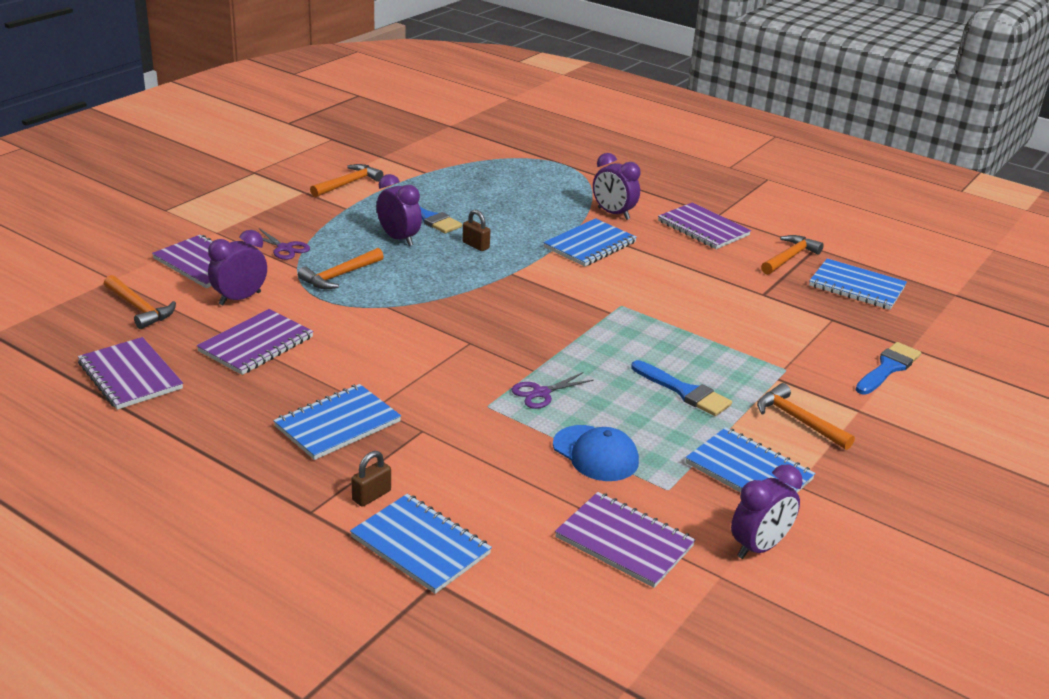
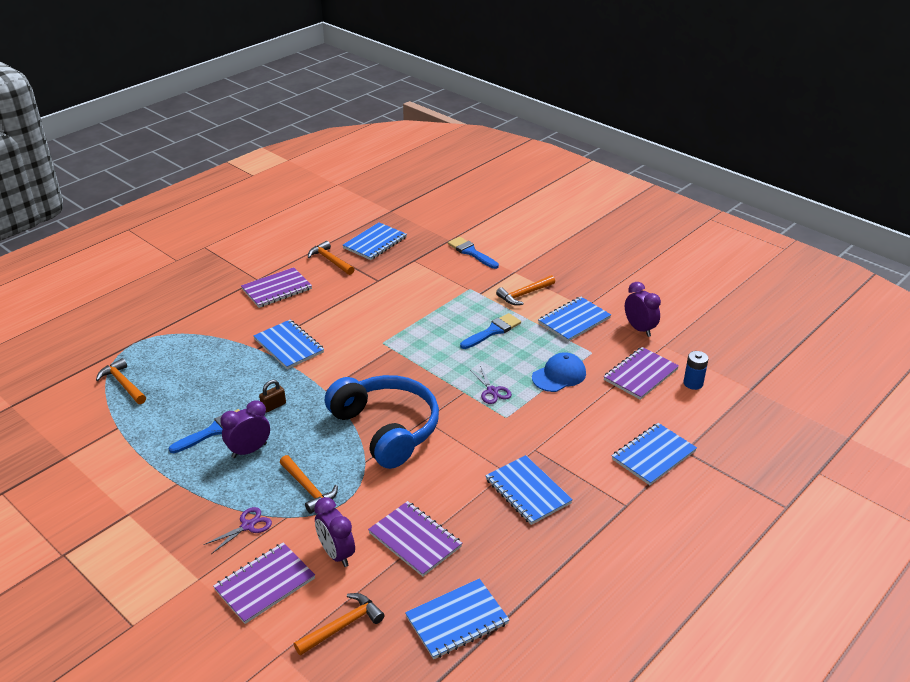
camera: 80 degrees left, 5 degrees up
purple notebook [78,337,183,410] -> blue notebook [405,578,510,659]
orange hammer [310,164,384,198] -> orange hammer moved to [96,358,146,404]
brown padlock [352,451,391,507] -> none
purple clock [593,153,641,220] -> none
none -> blue headphones [325,375,439,469]
none -> blue battery [683,351,709,390]

